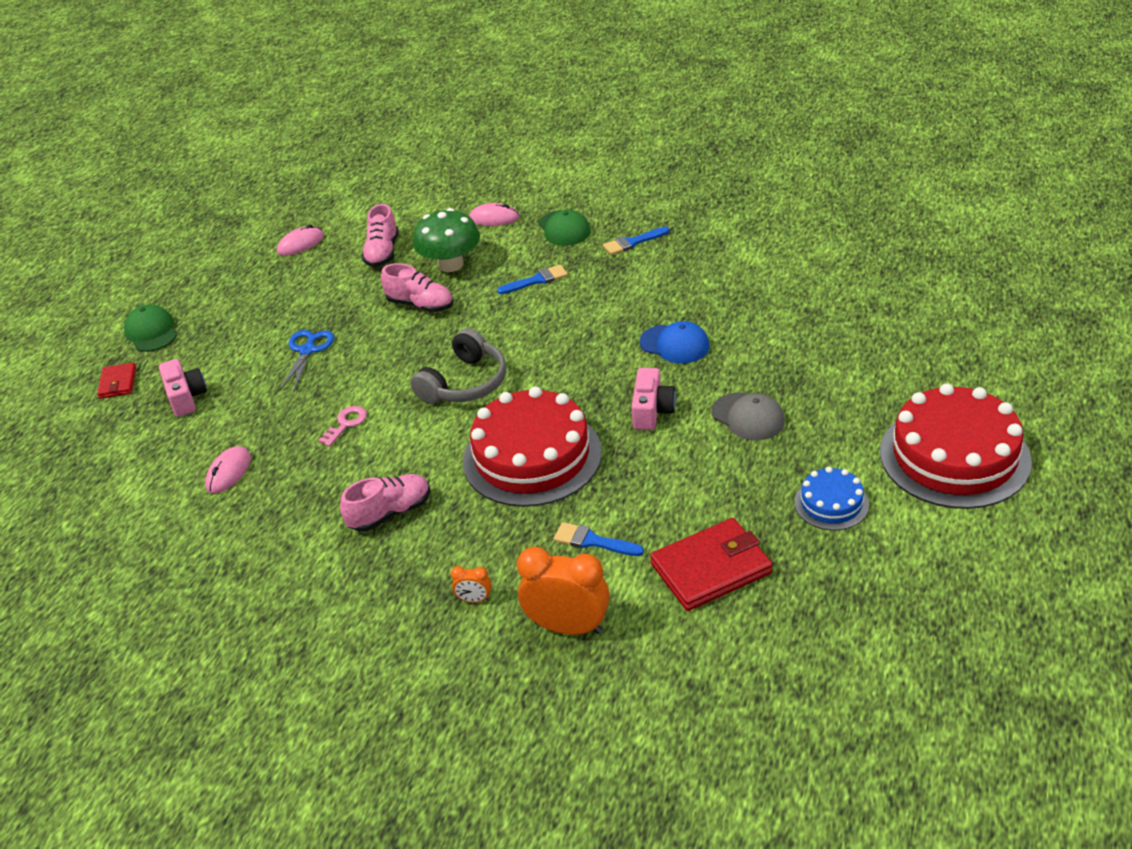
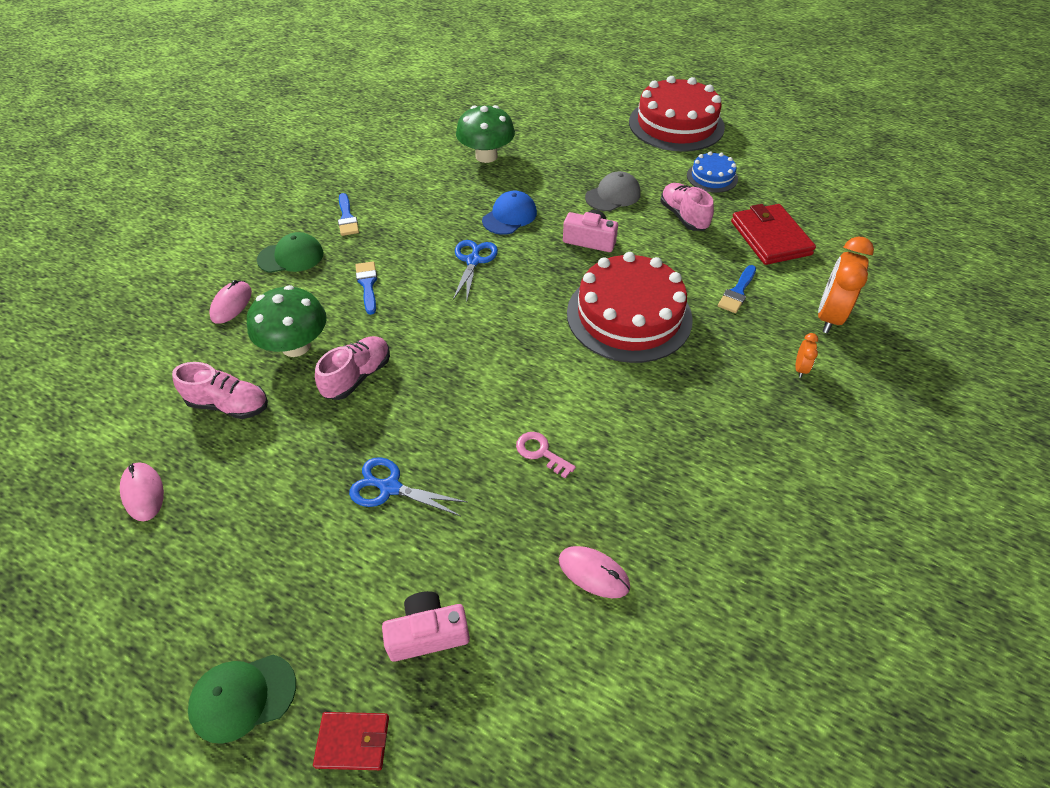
camera: 85 degrees left, 10 degrees up
pink shoe [340,474,430,532] -> pink shoe moved to [660,183,714,231]
grey headphones [411,328,506,404] -> none
none -> blue scissors [453,240,498,303]
none -> green mushroom [456,105,515,163]

